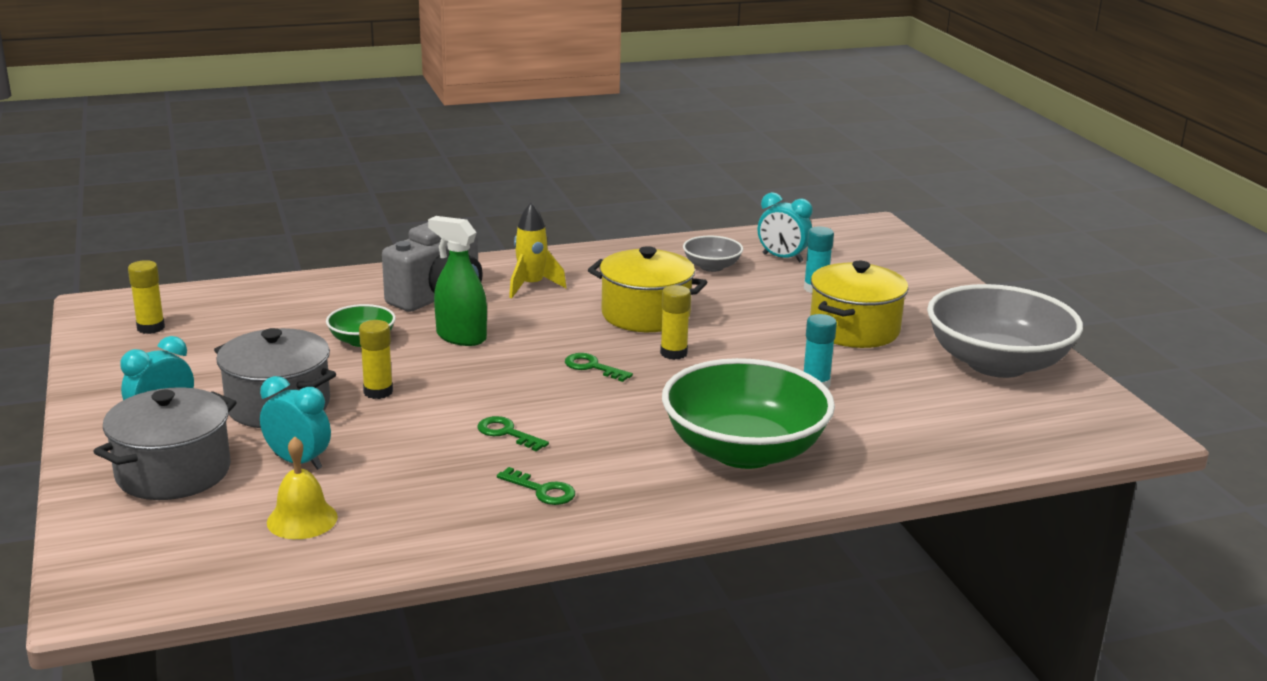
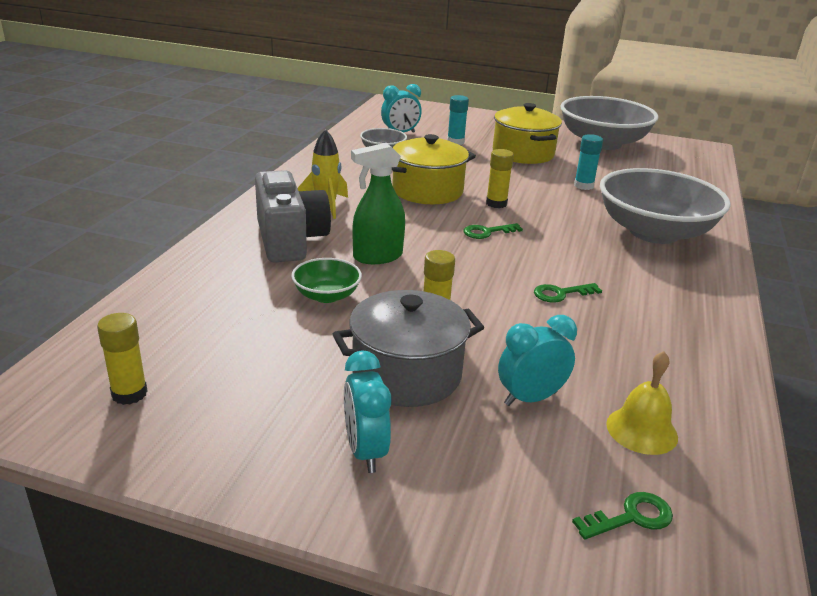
camera: 55 degrees left, 5 degrees up
grey pot [93,387,237,500] -> none
green key [497,467,575,505] -> green key moved to [572,492,673,540]
green bowl [662,358,835,469] -> grey bowl [600,168,731,244]

